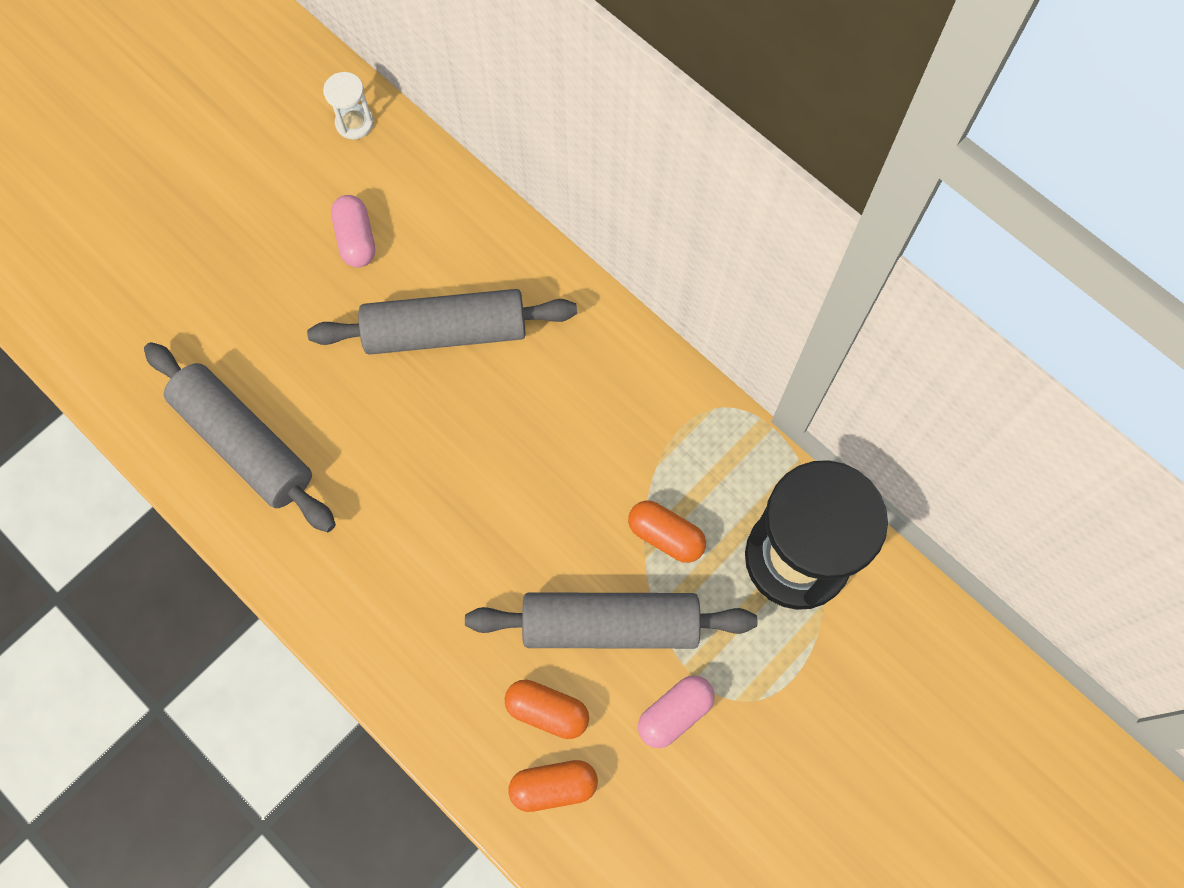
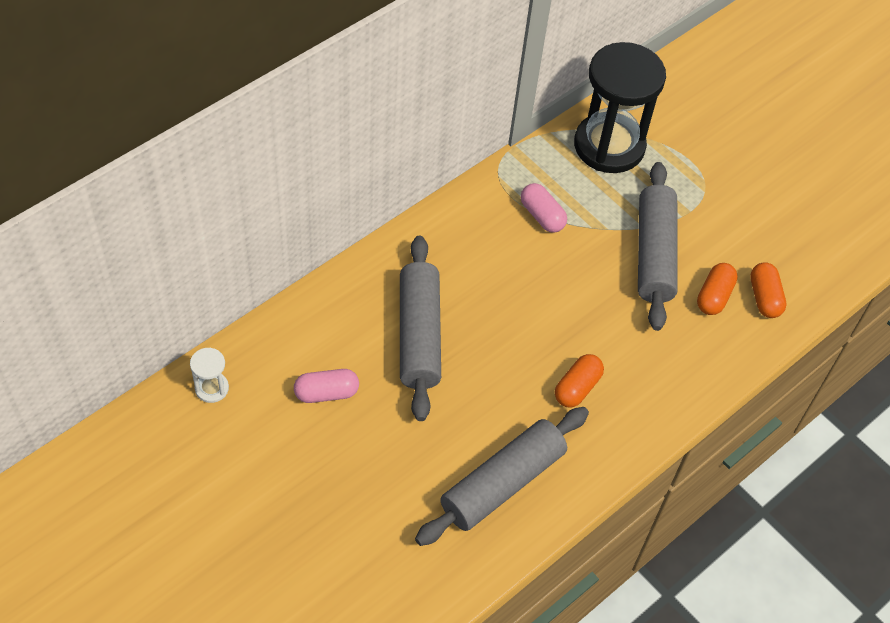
camera: 90 degrees left, 15 degrees down
orange capsule [628,500,706,563] -> orange capsule moved to [555,354,604,407]
pink capsule [638,676,715,748] -> pink capsule moved to [521,183,567,233]

